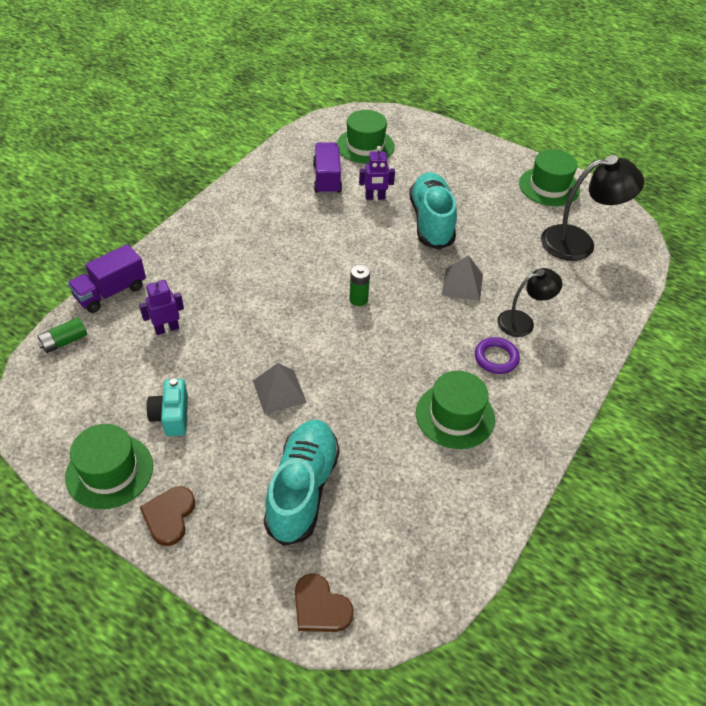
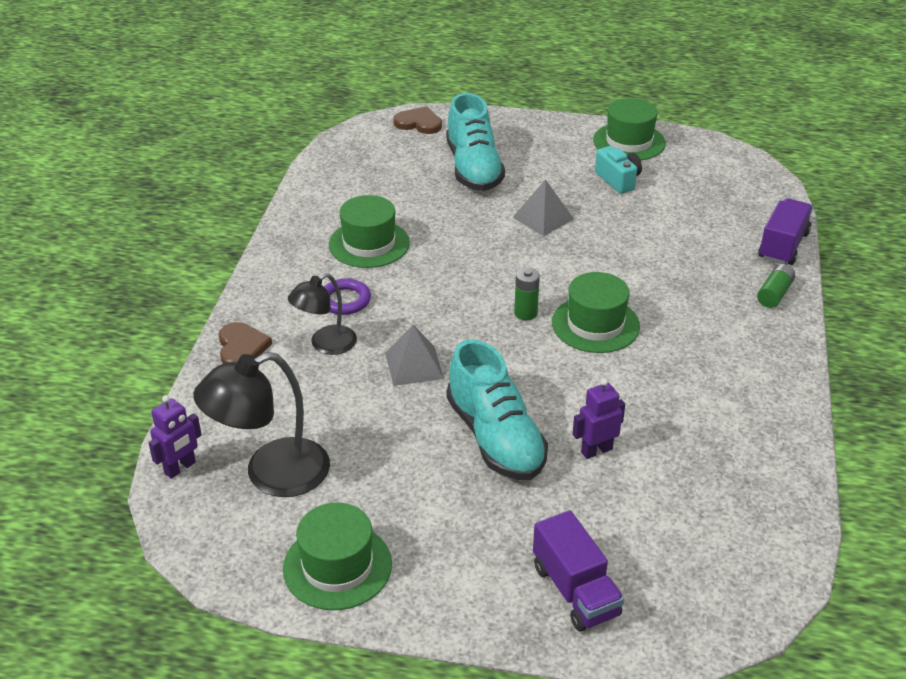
camera: 160 degrees right, 10 degrees down
green battery [37,317,87,353] -> green battery moved to [757,264,795,308]
purple robot [139,277,184,335] -> purple robot moved to [148,395,202,479]
brown heart [140,487,195,546] -> brown heart moved to [219,322,272,364]
purple truck [313,142,342,194] -> purple truck moved to [533,510,624,631]
green hat [337,110,394,164] -> green hat moved to [552,272,640,353]

